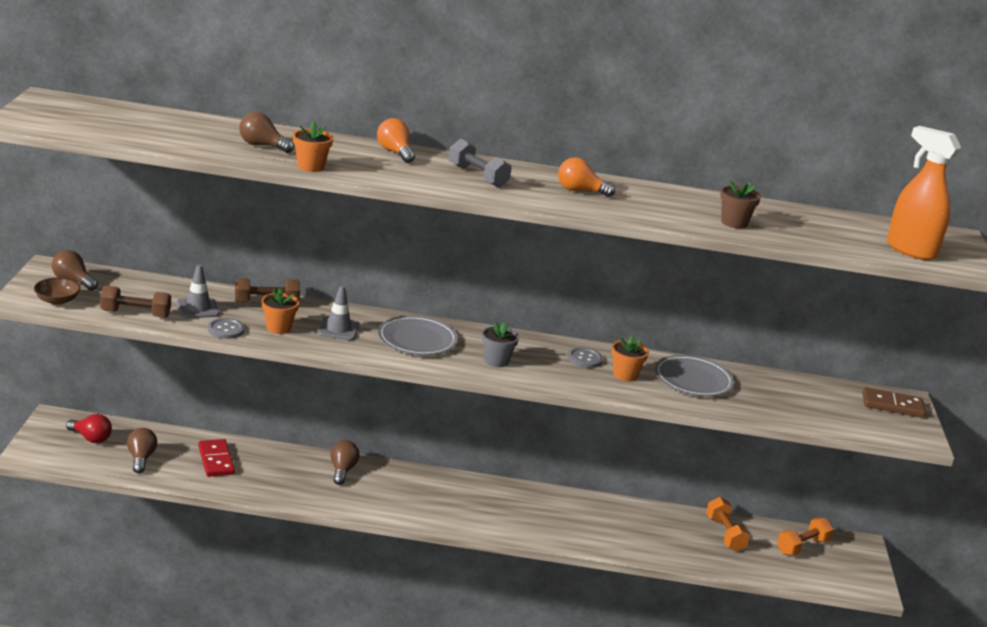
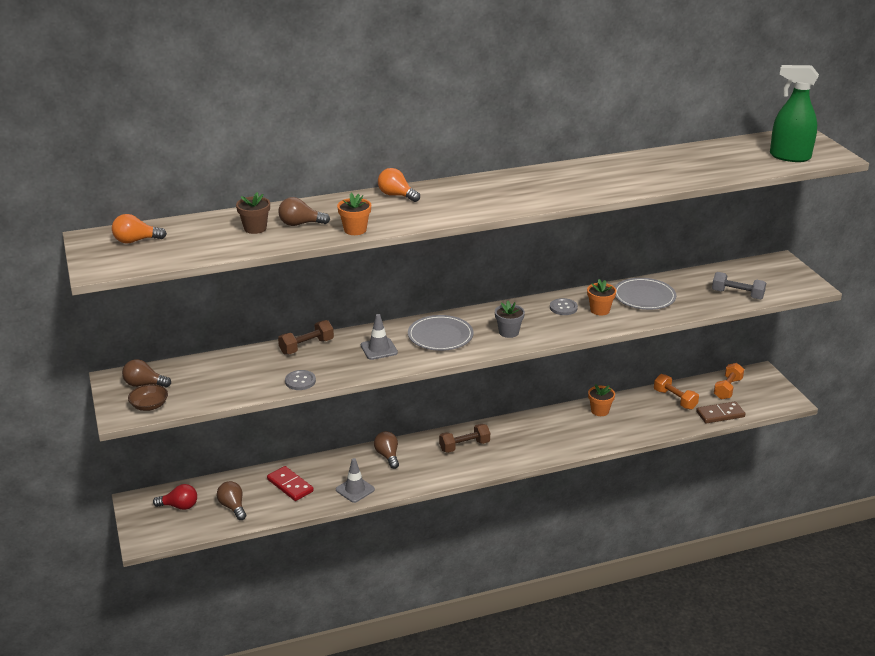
camera: 20 degrees left, 5 degrees up
brown dumbbell [100,286,171,318] -> brown dumbbell moved to [439,424,490,453]
grey traffic cone [177,264,220,319] -> grey traffic cone moved to [336,458,375,503]
orange flower pot [262,288,299,334] -> orange flower pot moved to [588,384,615,416]
grey dumbbell [449,139,512,188] -> grey dumbbell moved to [712,272,766,300]
orange light bulb [558,157,615,197] -> orange light bulb moved to [112,214,167,244]
brown flower pot [720,181,761,229] -> brown flower pot moved to [236,192,270,234]
brown domino [862,387,926,418] -> brown domino moved to [696,402,745,423]
orange spray bottle [887,126,961,260] -> green spray bottle [770,65,819,162]

